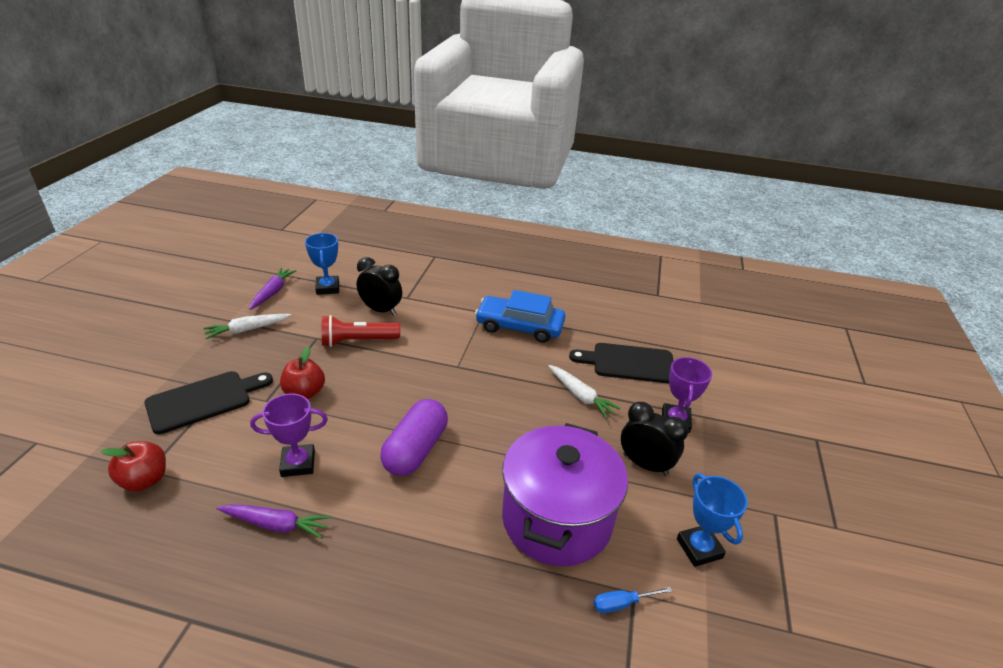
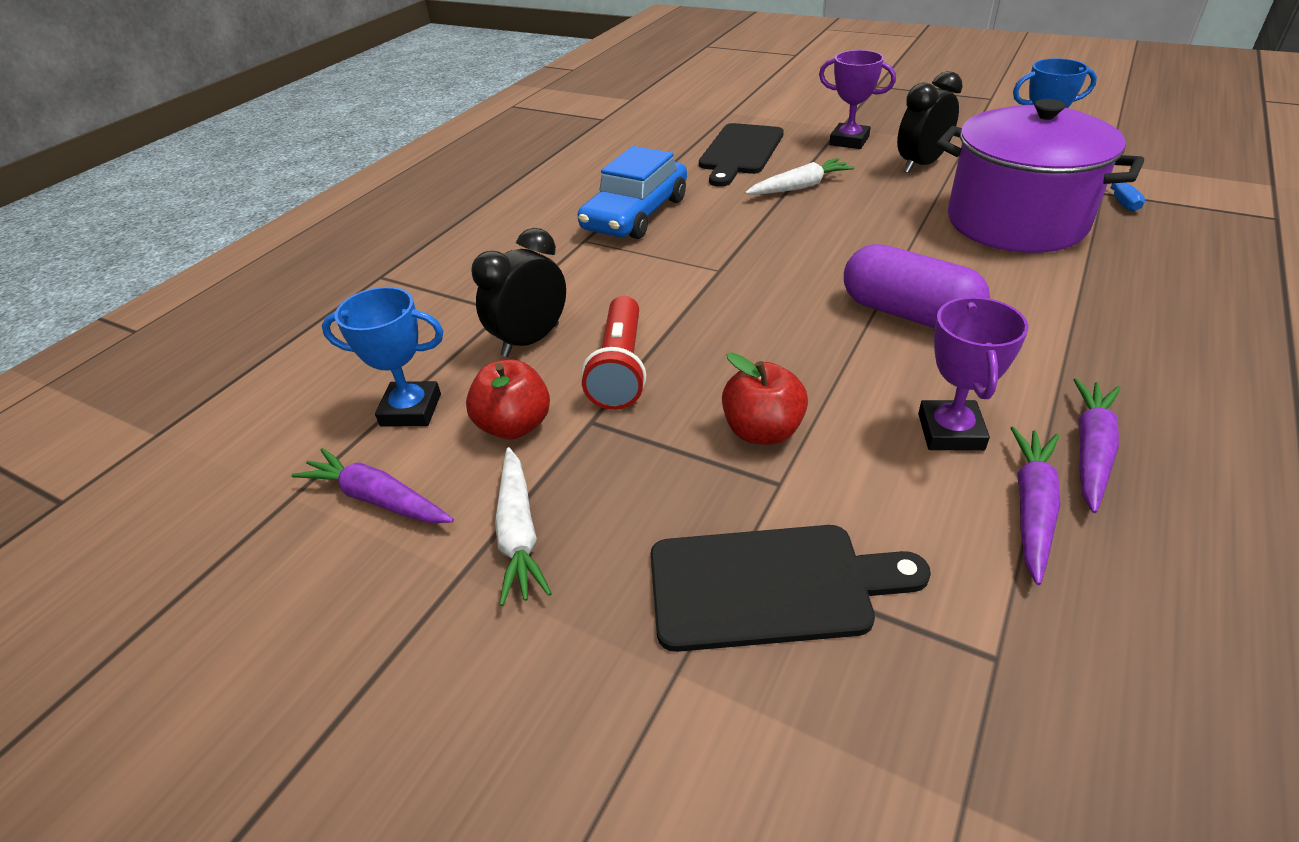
camera: 70 degrees left, 5 degrees up
red apple [101,441,166,492] -> red apple moved to [466,359,550,439]
black cutting board [145,371,273,434] -> black cutting board turned 105 degrees clockwise [651,525,931,652]
none -> purple carrot [1011,427,1061,585]

